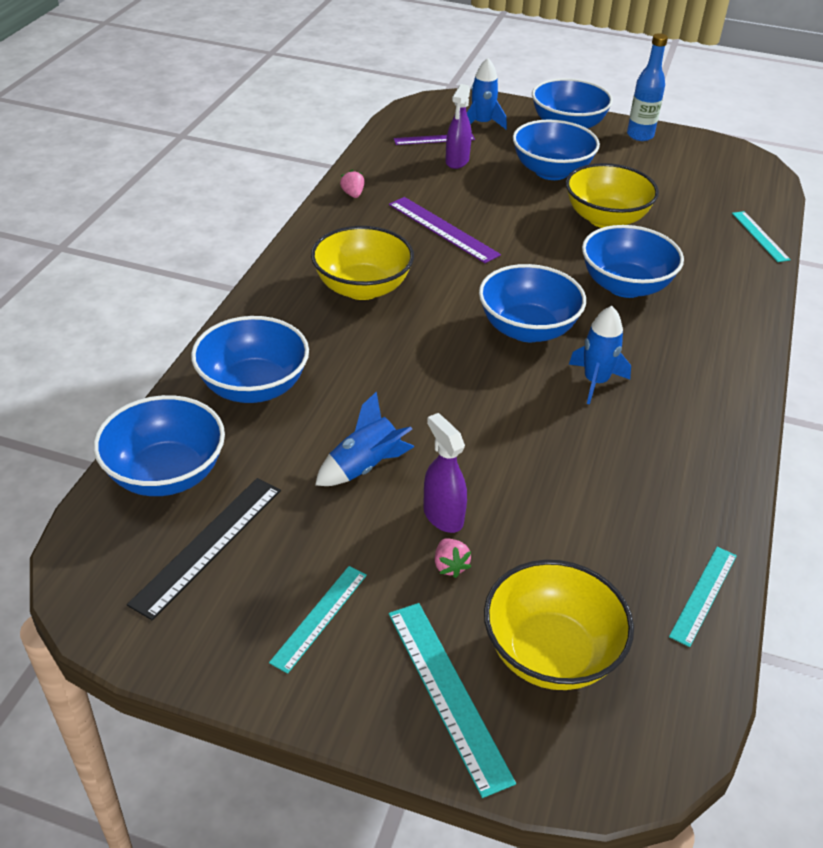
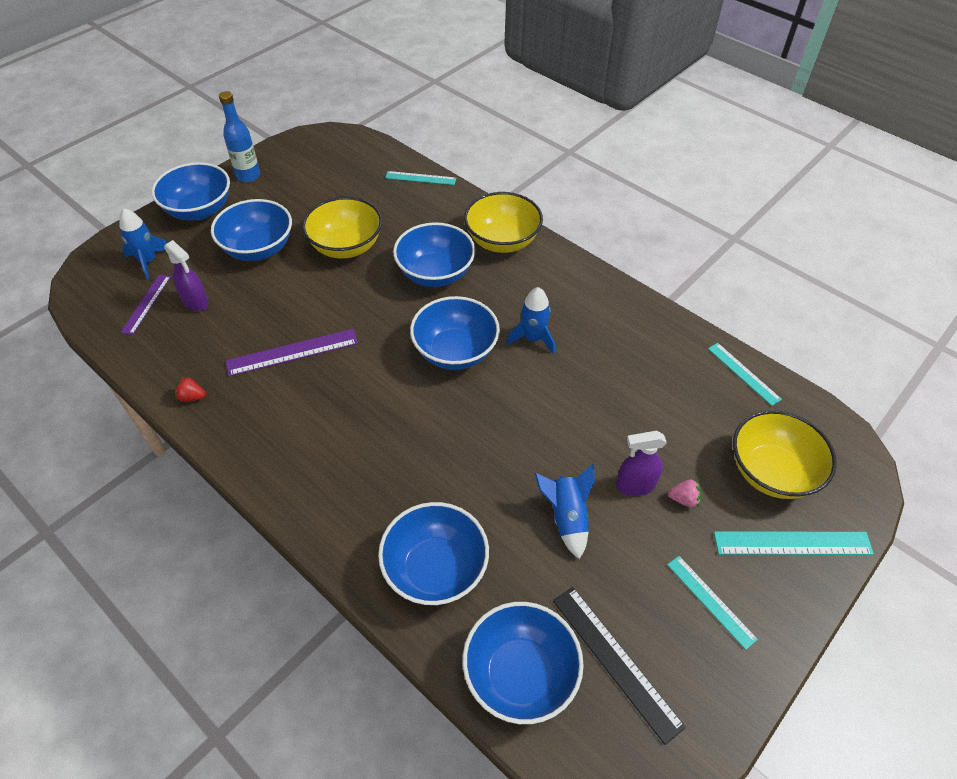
camera: 65 degrees left, 10 degrees up
yellow bowl [311,226,414,300] -> yellow bowl moved to [464,192,543,253]
pink strawberry [340,170,364,198] -> red strawberry [175,376,206,402]

